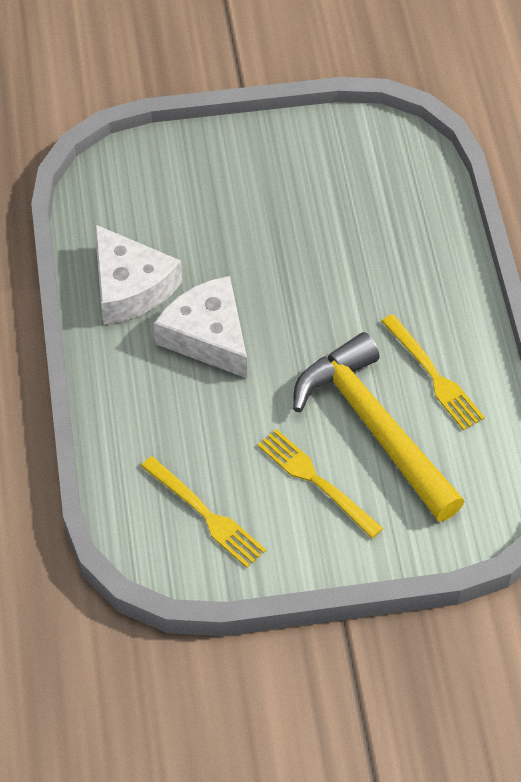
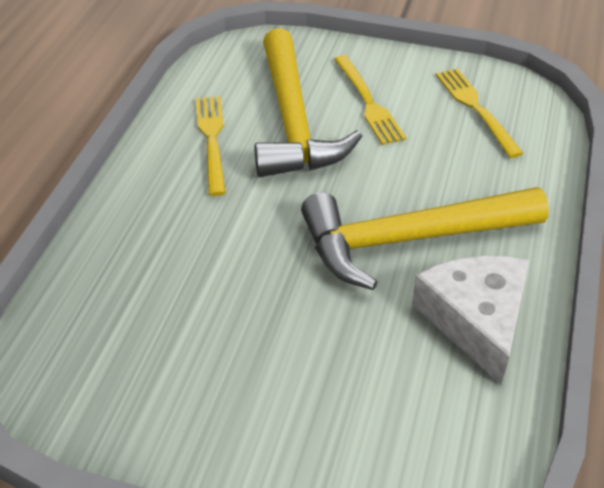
camera: 155 degrees left, 10 degrees down
white cheese [154,276,247,378] -> yellow hammer [301,187,549,290]

